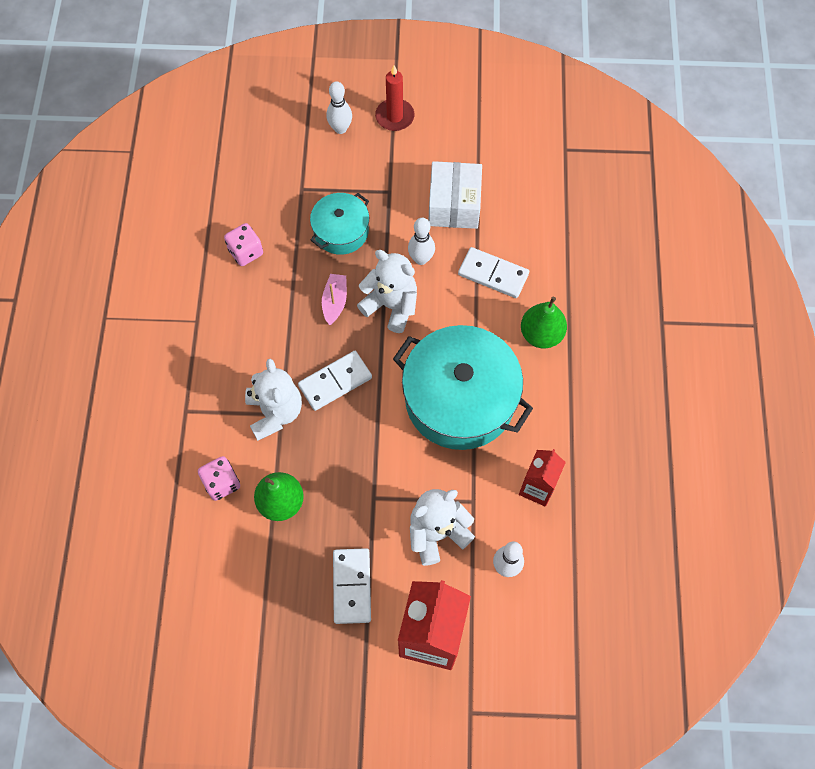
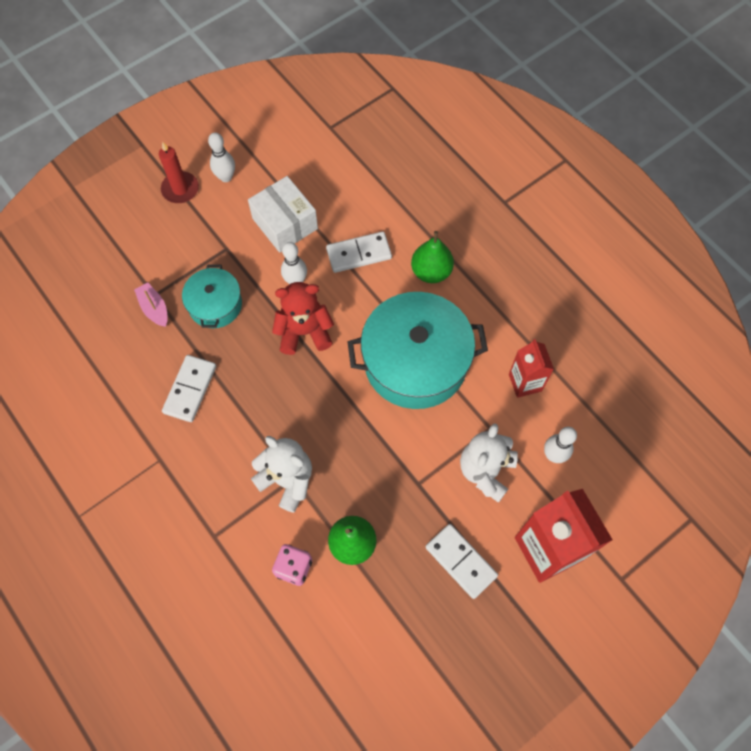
camera: 40 degrees left, 0 degrees up
pink dice [224,223,263,266] -> none
white domino [298,351,372,411] -> white domino moved to [162,355,216,422]
pink boat [322,274,347,325] -> pink boat moved to [134,282,168,327]
white bowling pin [327,81,352,134] -> white bowling pin moved to [208,132,235,182]
white teddy bear [357,250,417,333] -> red teddy bear [272,282,334,355]

